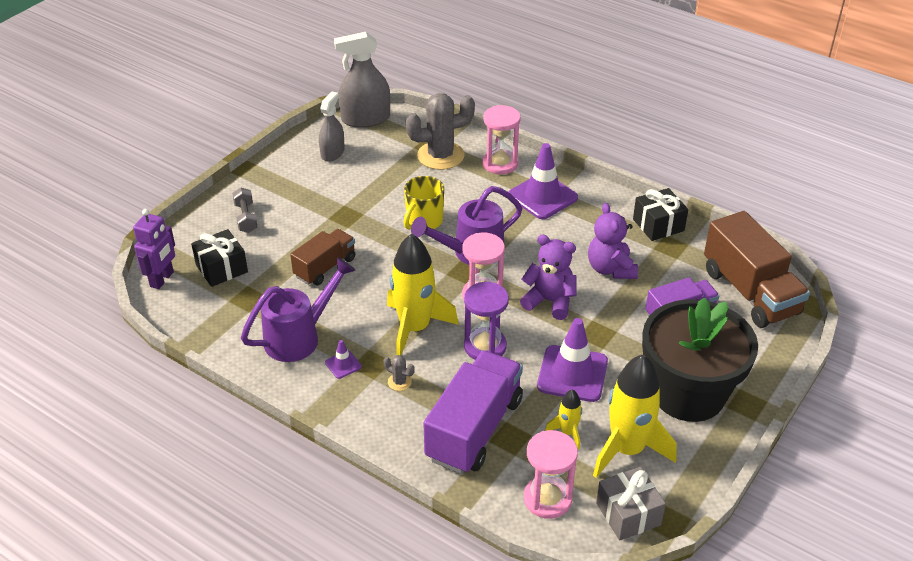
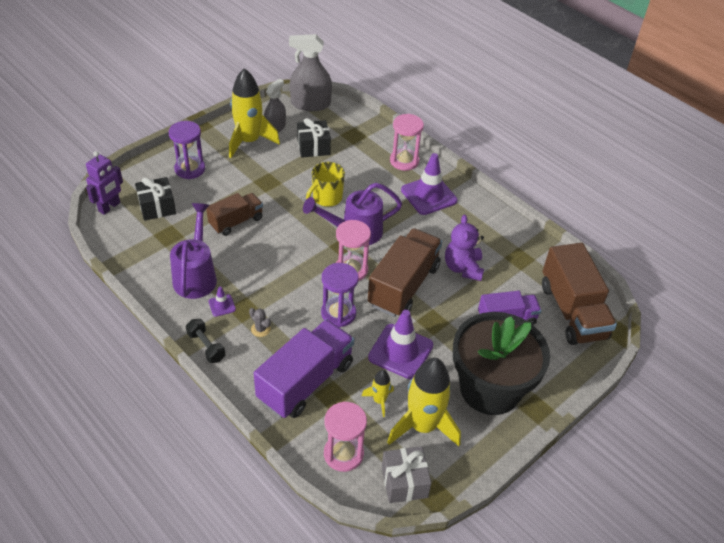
camera: 10 degrees right, 5 degrees up
grey dumbbell [232,188,257,233] -> purple hourglass [169,121,205,179]
purple watering can [241,257,356,362] -> purple watering can turned 60 degrees counterclockwise [170,203,217,299]
yellow rocket [387,234,459,355] -> yellow rocket moved to [229,68,280,158]
grey cactus [406,93,475,170] -> none
purple teddy bear [520,234,577,320] -> brown truck [368,228,442,317]
black gift [633,188,688,241] -> black gift moved to [297,118,331,158]
none -> black dumbbell [186,319,226,363]

